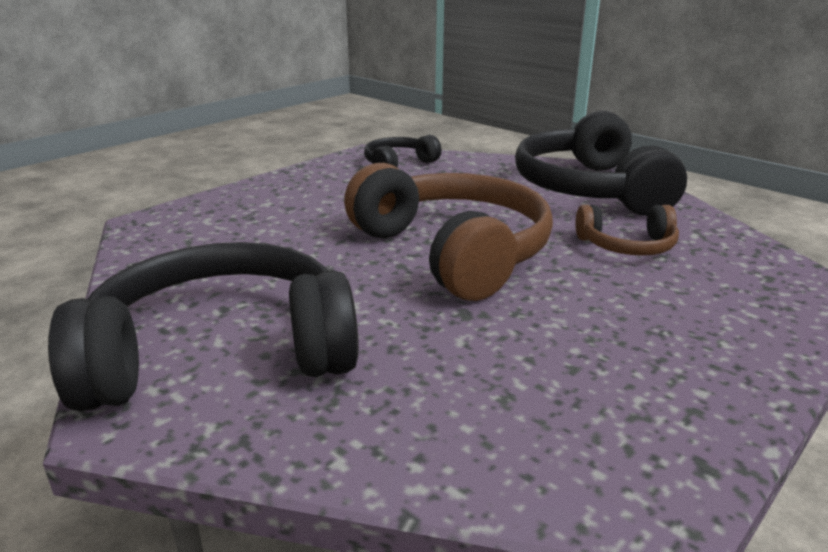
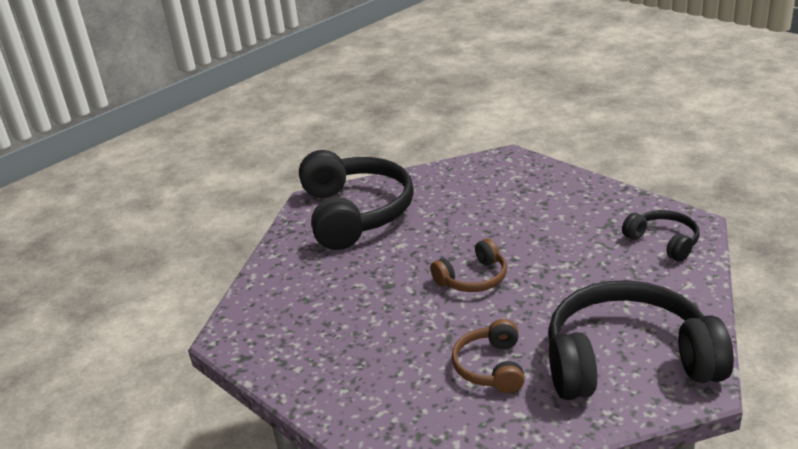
camera: 95 degrees right, 5 degrees up
brown headphones [344,163,553,301] -> brown headphones [430,238,507,292], size x0.49

